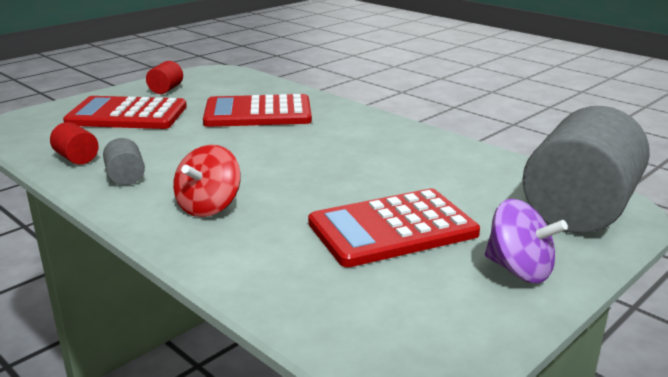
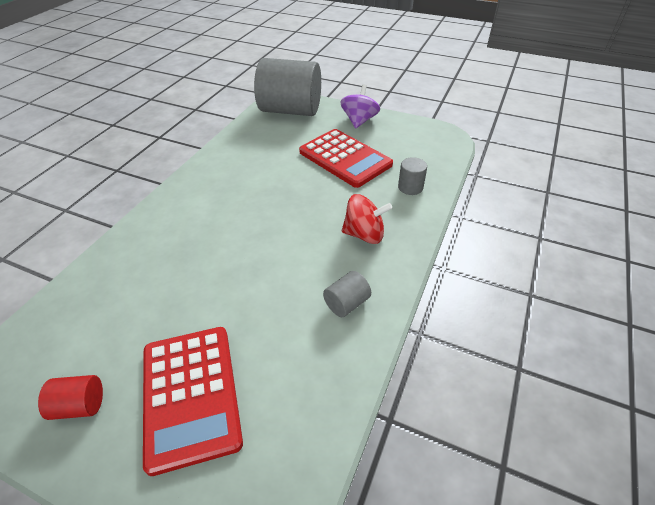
camera: 110 degrees left, 20 degrees up
red cylinder [50,122,99,165] -> none
red calculator [203,94,312,127] -> none
none -> grey cylinder [398,157,427,195]

